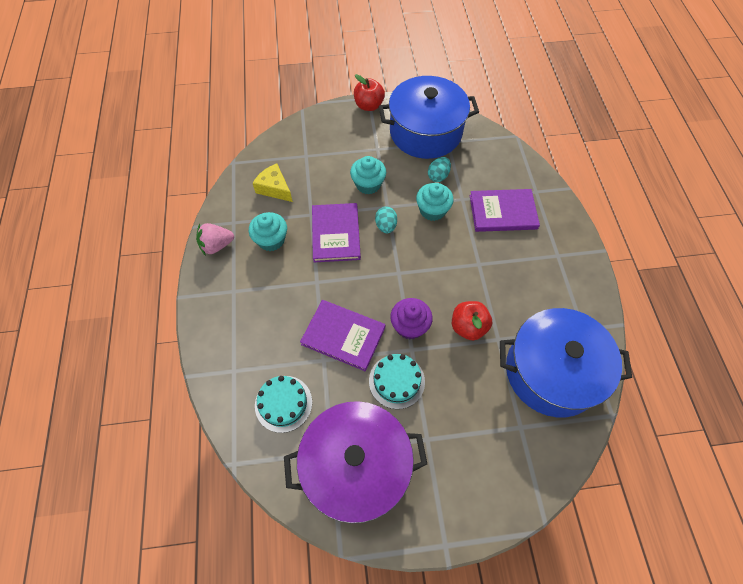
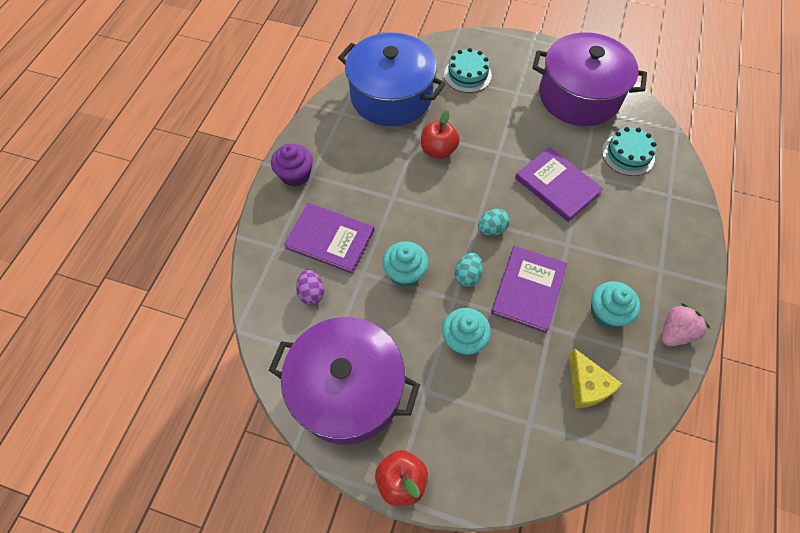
camera: 155 degrees left, 0 degrees up
pink strawberry [196,223,234,256] -> pink strawberry turned 45 degrees counterclockwise [662,303,711,346]
turquoise cake [369,354,425,409] -> turquoise cake moved to [444,48,492,93]
blue pot [379,76,479,159] -> purple pot [269,317,420,445]
purple cupcake [390,298,433,339] -> purple cupcake moved to [271,144,313,187]
turquoise egg [428,157,451,182] -> turquoise egg moved to [478,209,510,236]
none -> purple egg [296,270,324,305]

